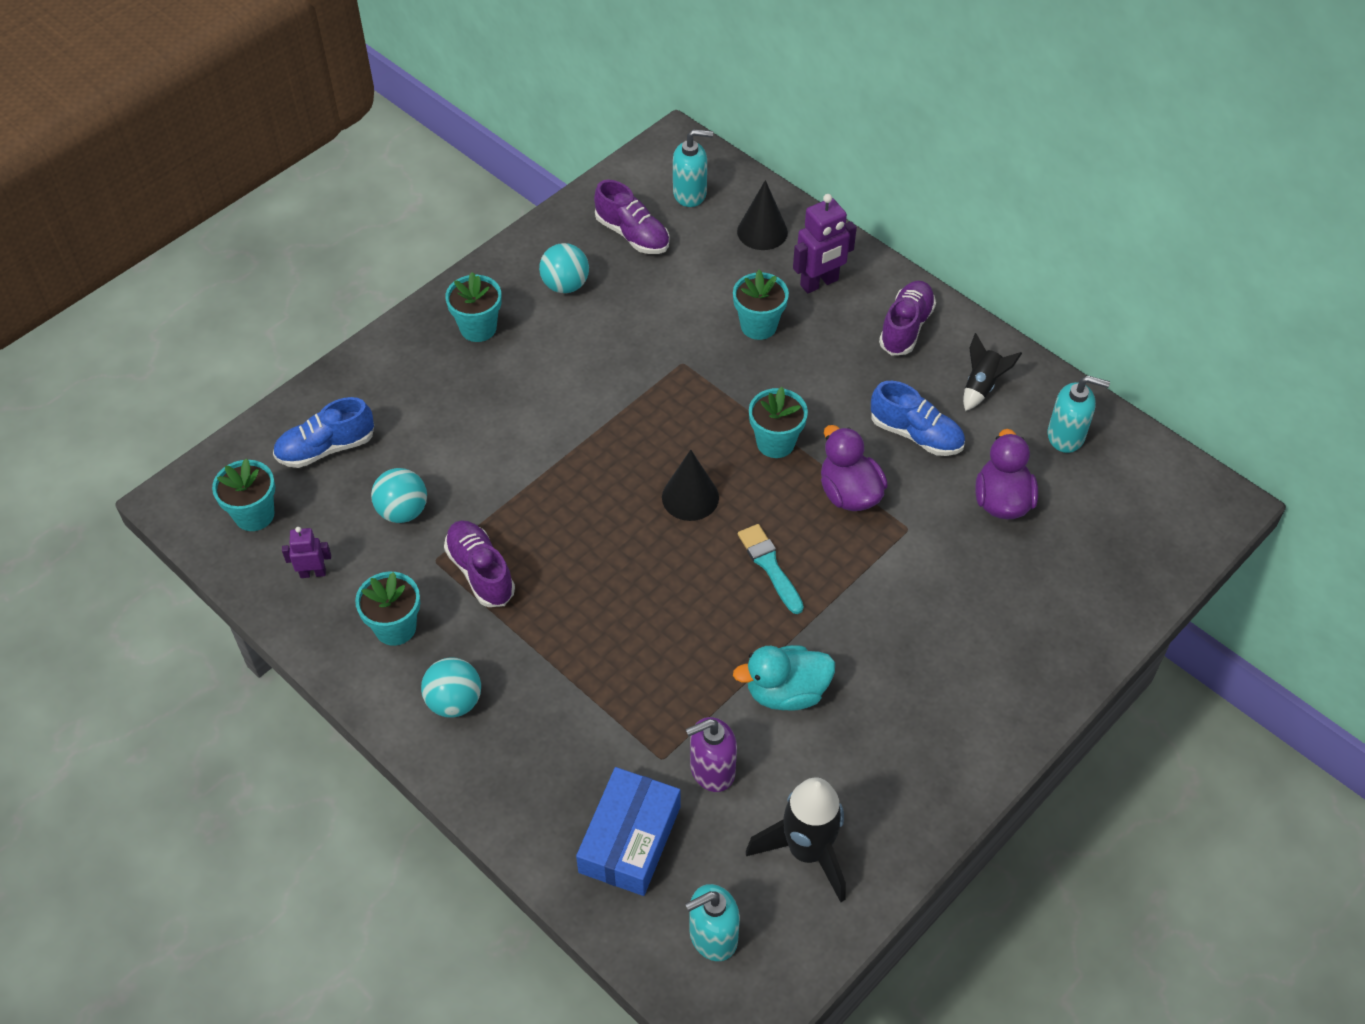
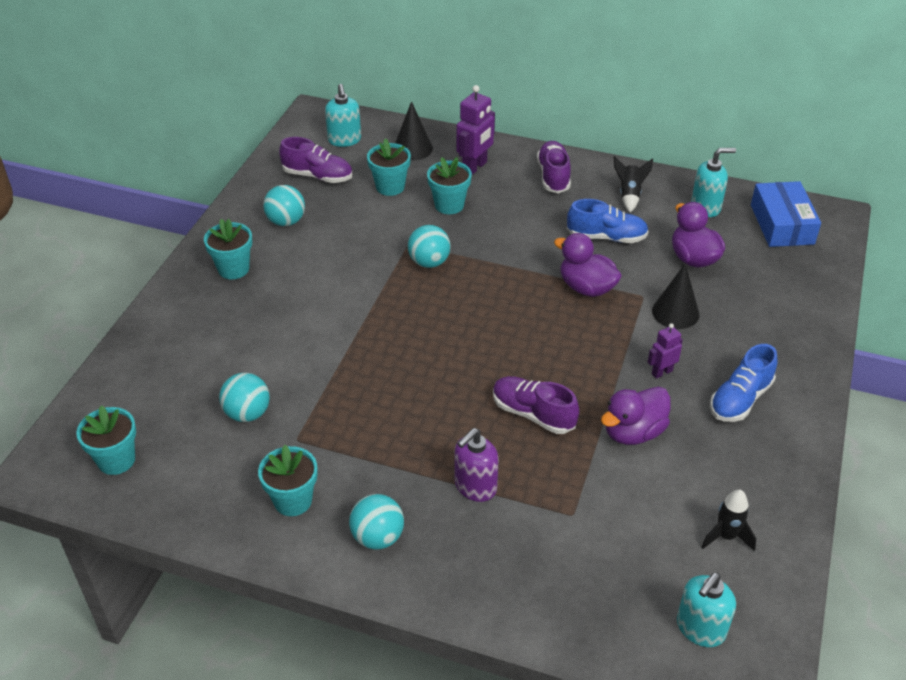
camera: 25 degrees left, 10 degrees down
blue shoe [273,397,374,468] -> blue shoe moved to [710,344,778,422]
purple robot [282,527,331,578] -> purple robot moved to [648,323,683,379]
purple shoe [444,520,515,607] -> purple shoe moved to [493,376,579,434]
blue box [576,767,680,896] -> blue box moved to [751,181,821,247]
black cone [662,450,719,521] -> black cone moved to [652,263,699,329]
turquoise soap dispenser [673,129,713,207] -> turquoise soap dispenser turned 105 degrees clockwise [325,84,361,147]
purple soap dispenser [686,717,737,792] -> purple soap dispenser moved to [455,428,499,502]
turquoise duck [733,645,835,710] -> purple duck [601,387,671,445]
turquoise brush [738,524,804,614] -> none
black rocket [746,777,846,902] -> black rocket [701,490,756,551], size x0.56
turquoise flower pot [749,387,808,458] -> turquoise flower pot moved to [367,138,411,196]
none -> turquoise ball [408,225,451,268]

